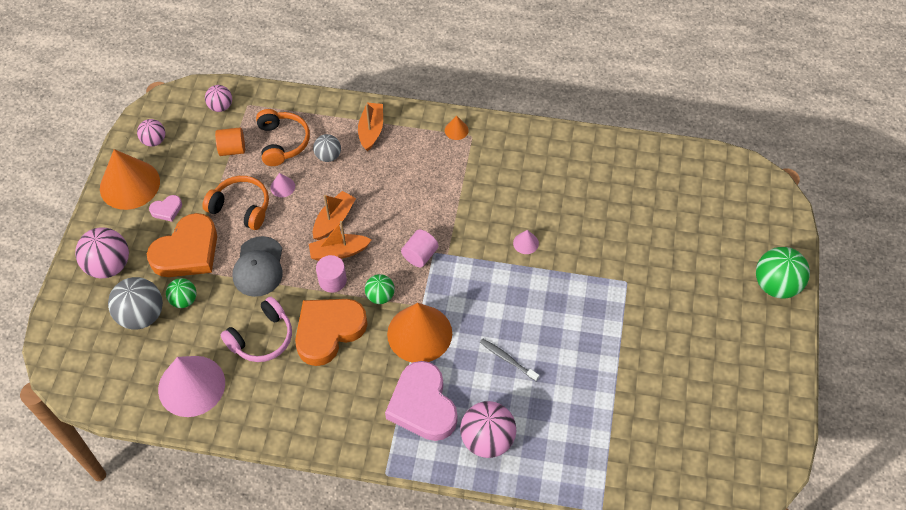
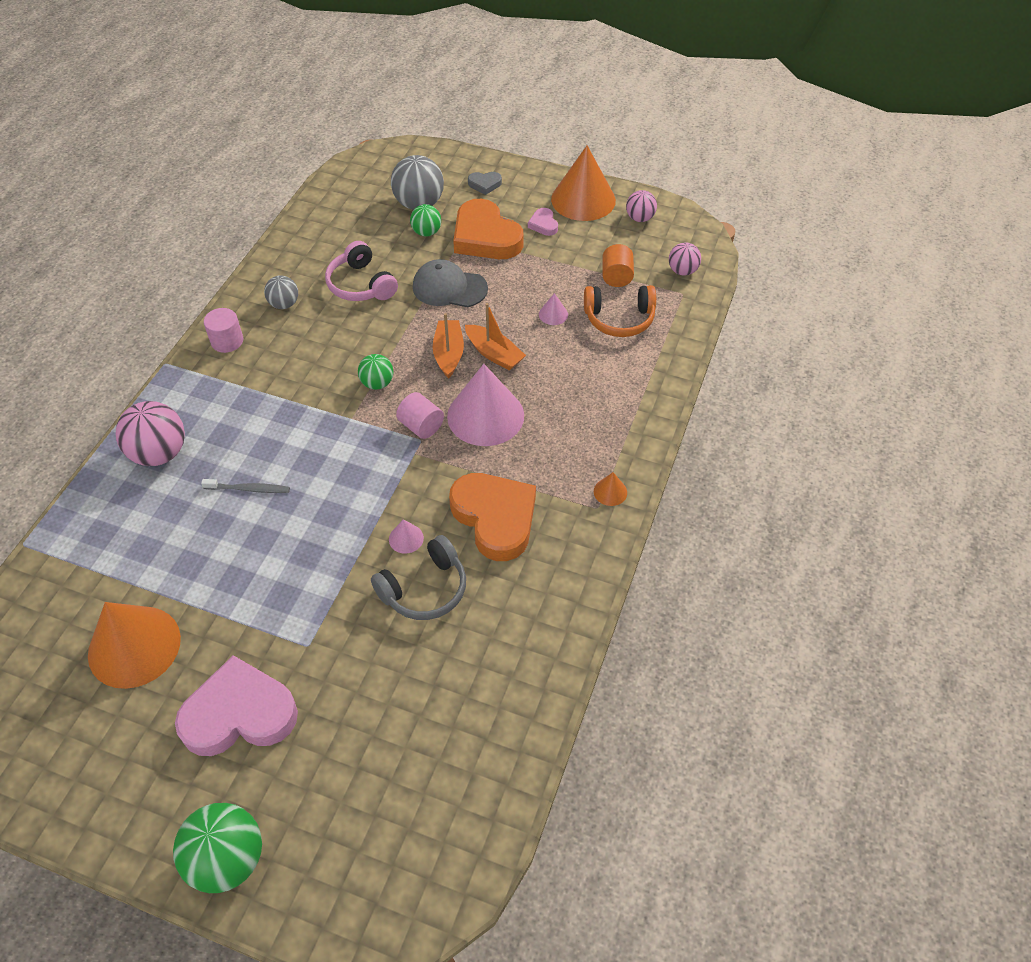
camera: 100 degrees right, 5 degrees down
pink ball [75,227,129,278] -> grey heart [468,172,502,195]
pink cone [158,356,225,417] -> pink cone moved to [447,364,524,446]
orange headphones [202,176,269,230] -> none
orange heart [295,299,368,366] -> orange heart moved to [449,473,536,561]
grey ball [313,134,341,162] -> grey ball moved to [264,275,298,309]
pink cylinder [316,255,347,293] -> pink cylinder moved to [204,308,243,353]
orange boat [358,103,383,151] -> none
pink heart [385,361,457,441] -> pink heart moved to [175,655,298,756]
orange cone [387,303,452,363] -> orange cone moved to [88,602,181,689]
grey toothbrush [480,339,539,381] -> grey toothbrush turned 45 degrees clockwise [201,479,290,493]
none -> grey headphones [371,535,466,620]

